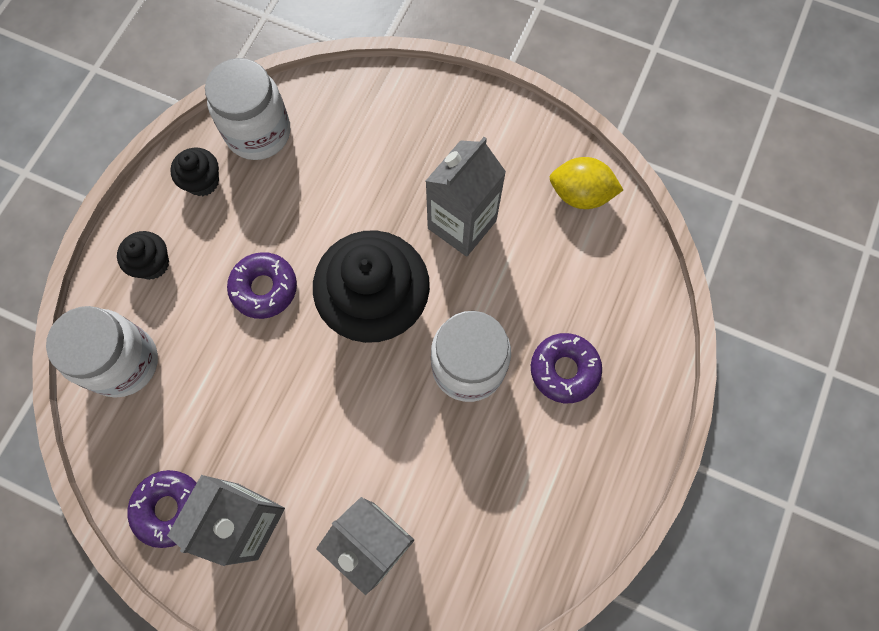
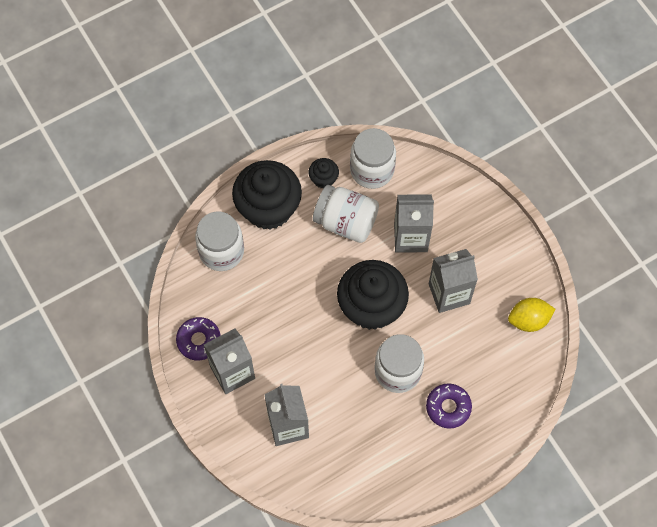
camera: 35 degrees right, 5 degrees down
black cupcake [117,231,169,280] -> black cupcake [232,160,302,230], size x2.22
purple donut [227,252,297,319] -> none
yellow lemon [550,157,623,209] -> yellow lemon turned 60 degrees counterclockwise [508,298,556,332]
none -> white jar [313,185,379,243]
none -> grey carton [394,194,434,253]

